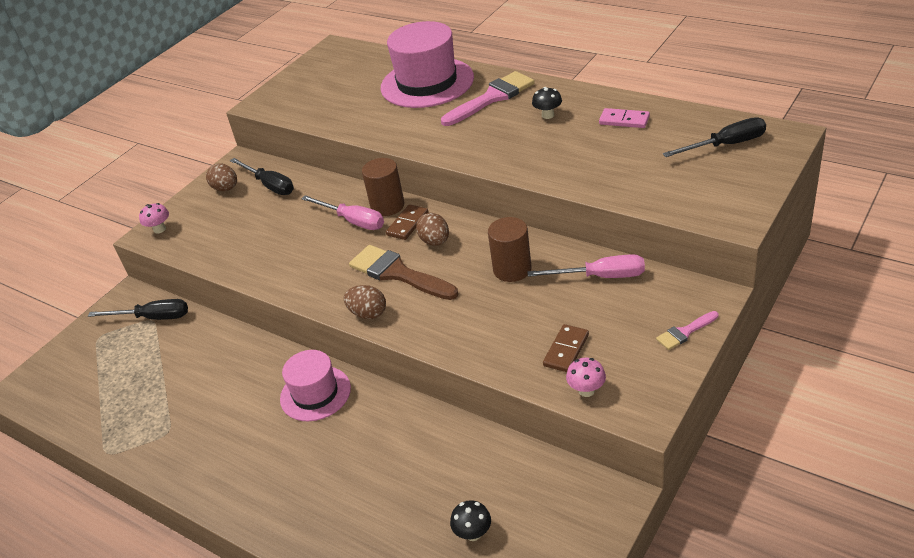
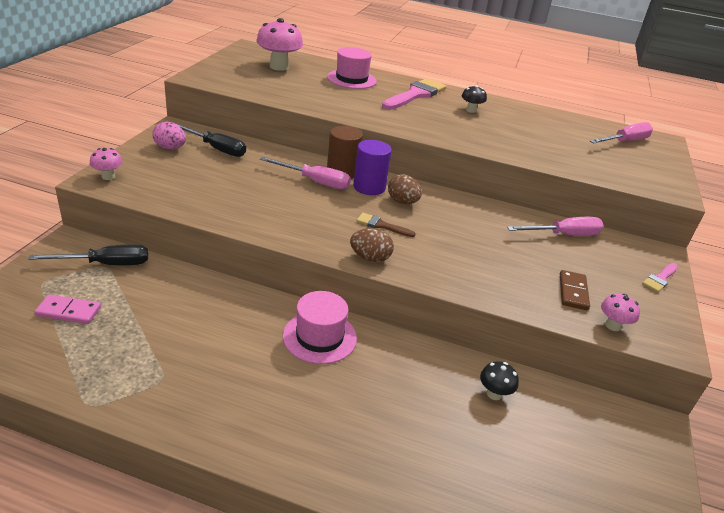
camera: 25 degrees left, 5 degrees down
brown egg [206,163,237,191] -> pink egg [152,122,186,149]
brown brush [349,245,458,300] -> brown brush [356,213,416,237], size x0.51
pink hat [381,21,474,108] -> pink hat [327,47,377,89], size x0.61
brown domino [386,204,428,240] -> purple cylinder [353,140,392,195]
black mushroom [450,500,491,541] -> black mushroom moved to [480,361,519,400]
brown cylinder [488,217,532,282] -> none
pink domino [599,108,650,128] -> pink domino moved to [35,295,101,324]
black screwdriver [663,117,766,157] -> pink screwdriver [590,122,653,144]
none -> pink mushroom [256,18,303,71]

